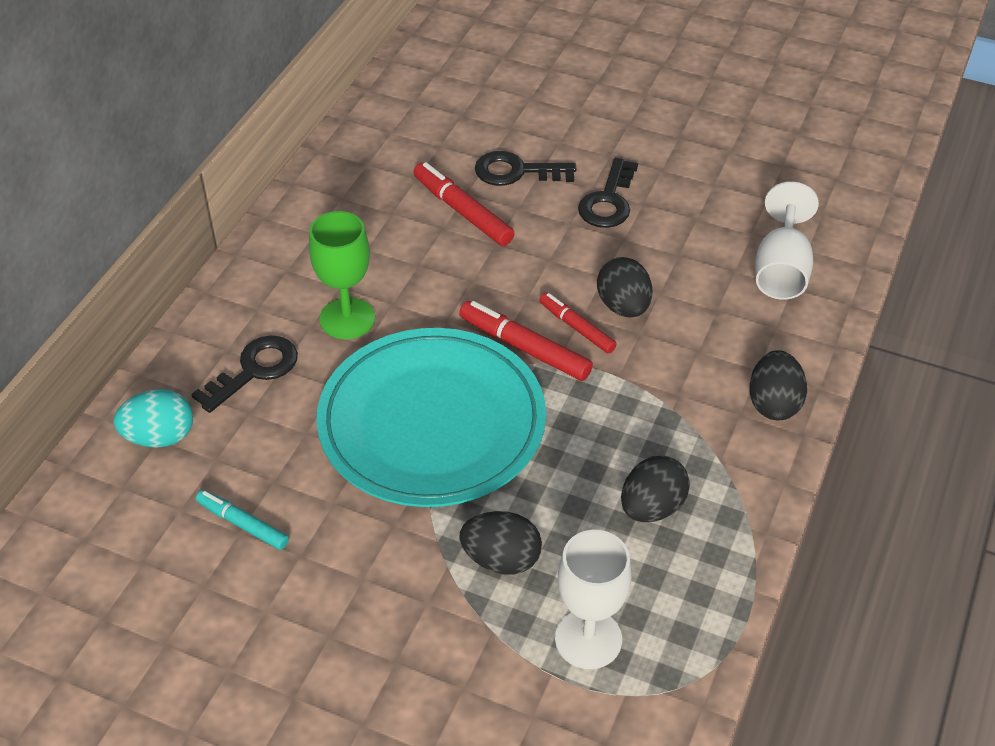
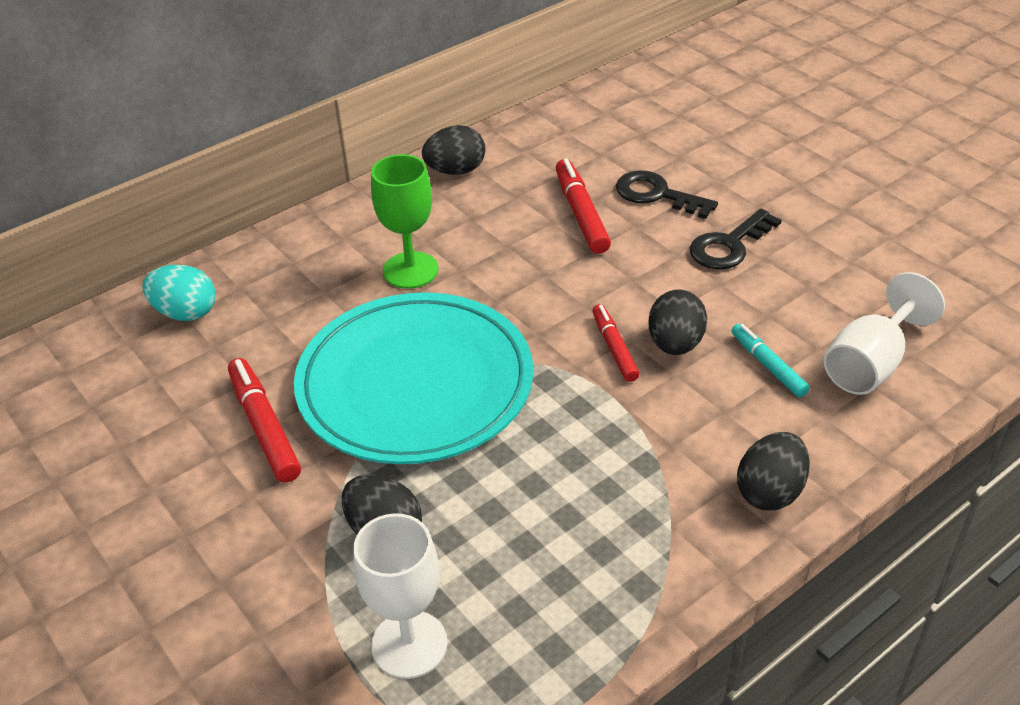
camera: 30 degrees right, 5 degrees down
black key [191,335,298,413] -> none
turquoise marker [196,490,289,550] -> turquoise marker moved to [731,324,810,397]
red marker [459,301,593,381] -> red marker moved to [228,358,301,483]
black egg [621,456,690,522] -> black egg moved to [422,125,485,175]

